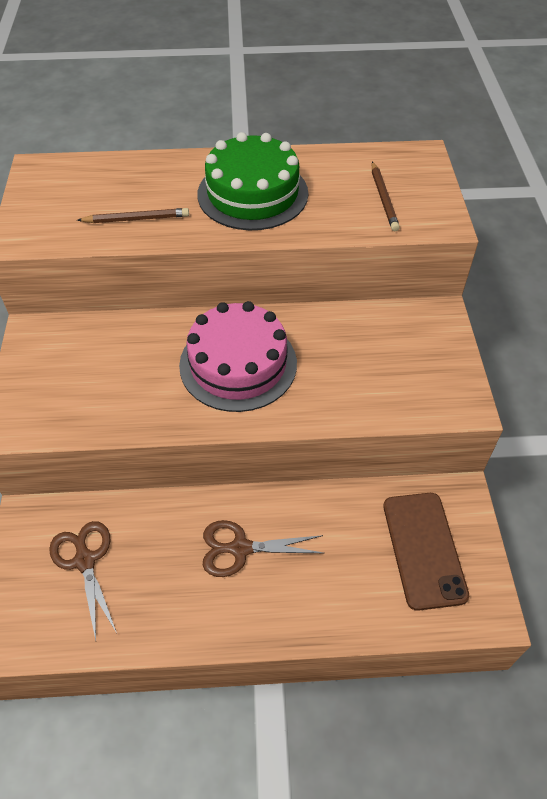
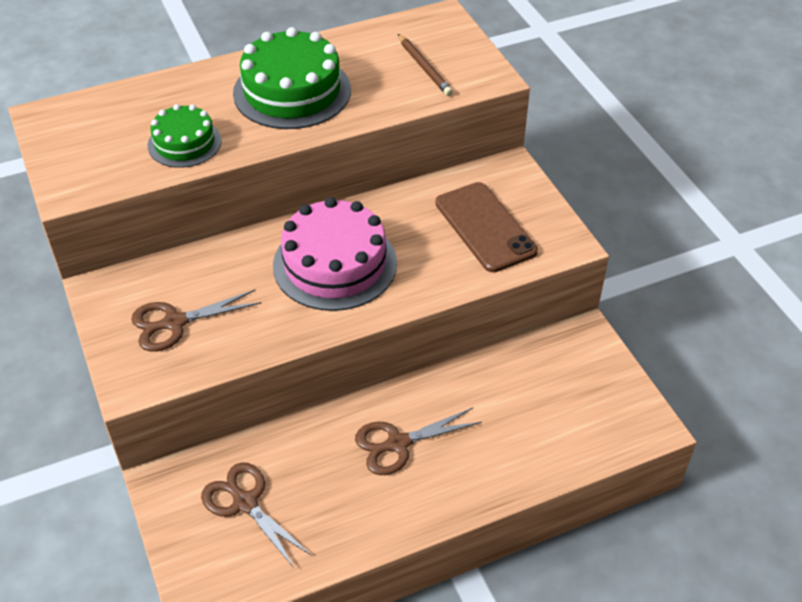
camera: 20 degrees left, 5 degrees down
brown pencil [77,208,189,223] -> green cake [148,104,222,168]
brown phone [383,493,469,611] -> brown phone moved to [435,182,538,272]
none -> brown scissors [131,289,261,352]

